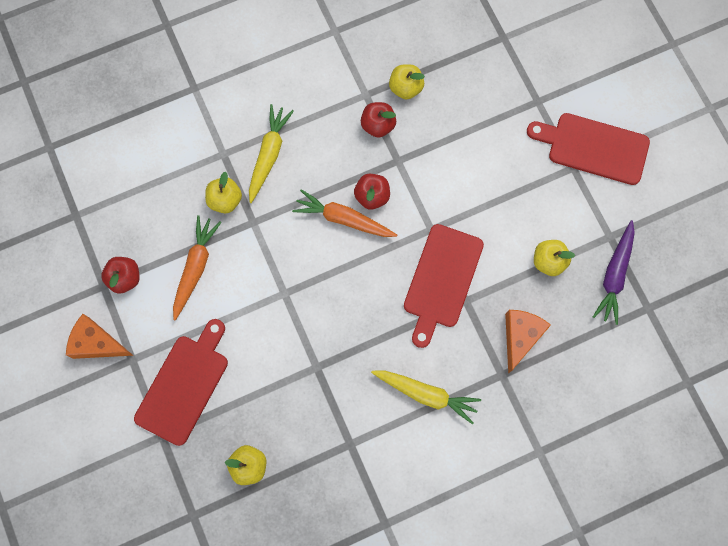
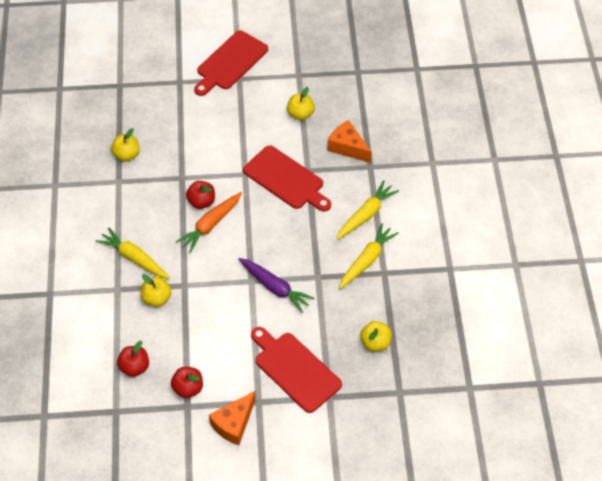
camera: 70 degrees left, 20 degrees down
orange carrot [173,215,222,320] -> none
red apple [361,102,396,138] -> red apple moved to [117,341,149,377]
purple carrot [593,220,635,325] -> purple carrot moved to [238,258,315,313]
none -> yellow carrot [339,223,399,289]

